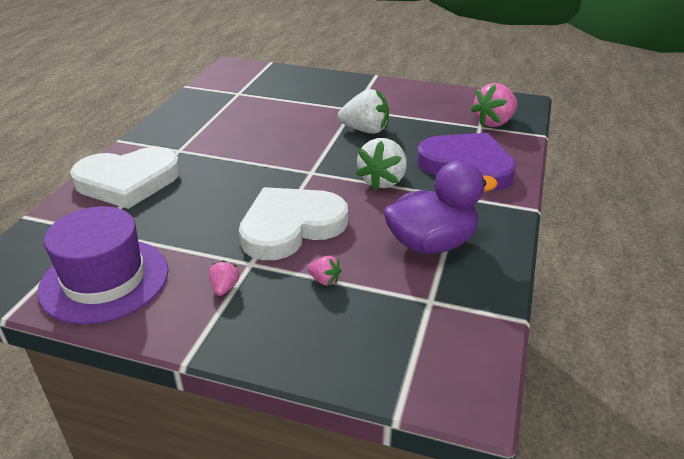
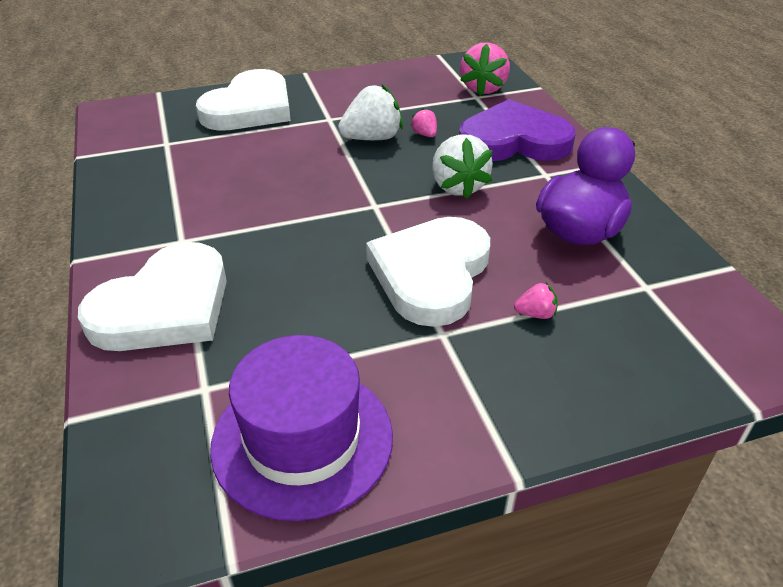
camera: 35 degrees left, 5 degrees up
pink strawberry [209,260,240,296] -> pink strawberry moved to [410,108,437,137]
none -> white heart [196,69,291,131]

